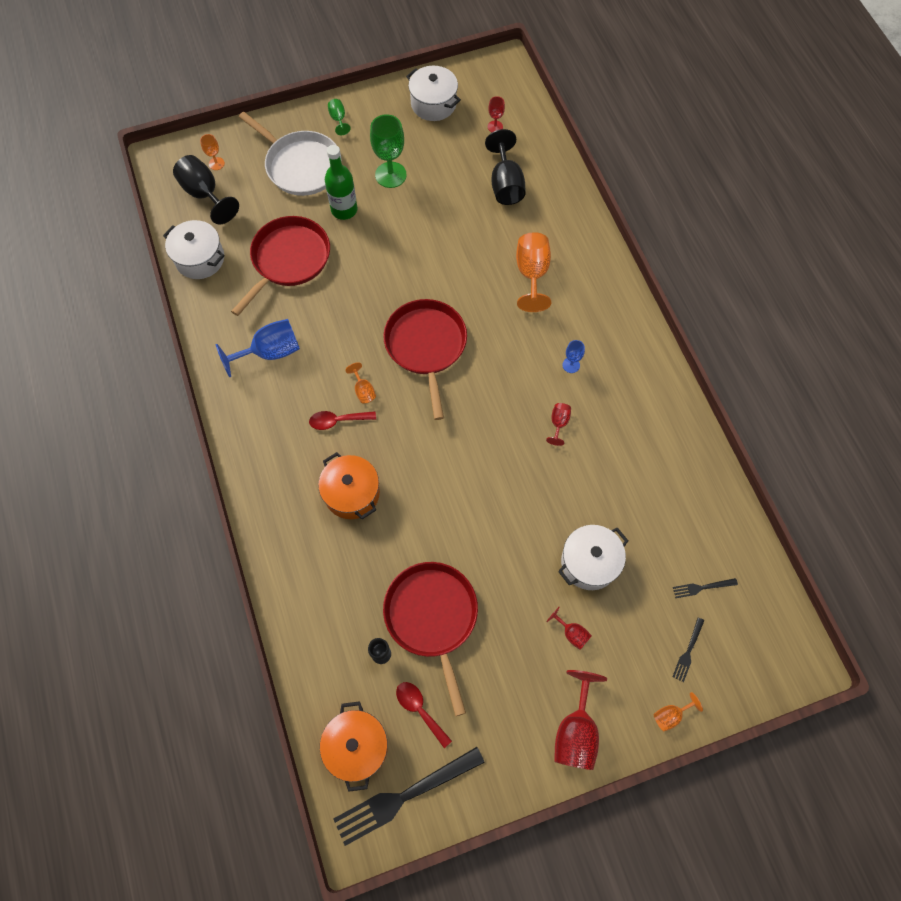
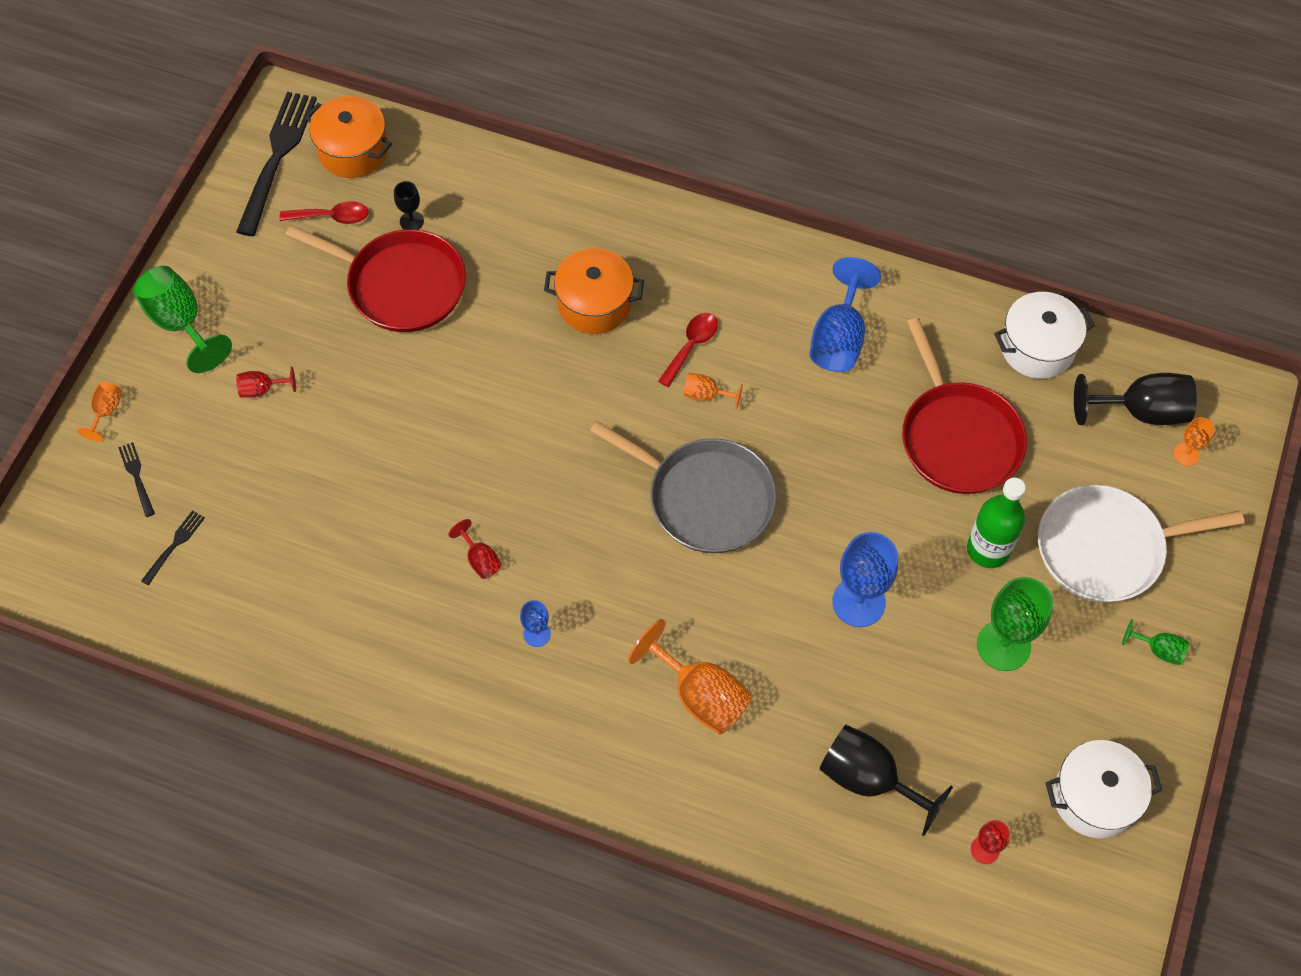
camera: 130 degrees right, 5 degrees down
red pan [383,299,467,420] -> grey pan [590,421,777,553]
red goblet [554,670,607,770] -> green goblet [133,266,232,373]
white pot [558,525,628,590] -> none
none -> blue goblet [832,532,898,627]

